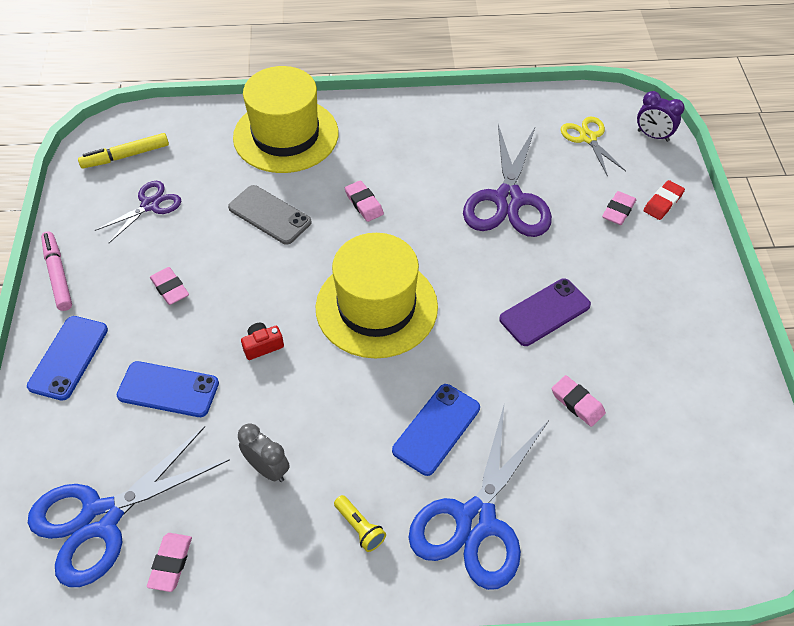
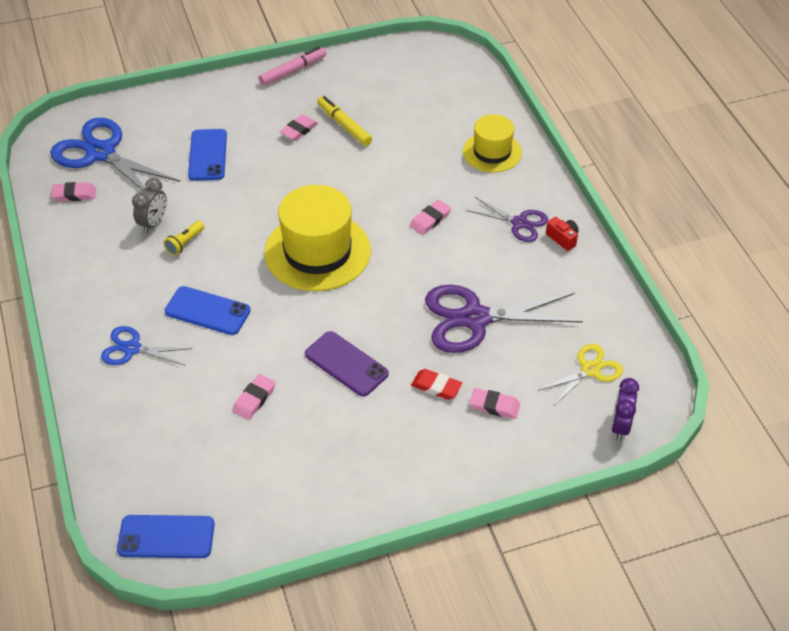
camera: 75 degrees right, 5 degrees down
blue phone [27,316,108,401] -> blue phone moved to [117,515,215,558]
yellow marker [78,133,169,168] -> yellow marker moved to [317,96,372,146]
purple scissors [95,181,181,243] -> purple scissors moved to [466,197,548,242]
grey phone [228,185,312,245] -> none
yellow hat [233,66,339,173] -> yellow hat [463,114,522,172], size x0.60
red camera [241,323,284,360] -> red camera moved to [546,217,579,251]
yellow flashlight [334,495,386,552] -> yellow flashlight moved to [164,221,204,256]
blue scissors [408,406,549,590] -> blue scissors [101,326,193,366], size x0.56
red eraser [643,180,685,220] -> red eraser moved to [411,369,462,400]

